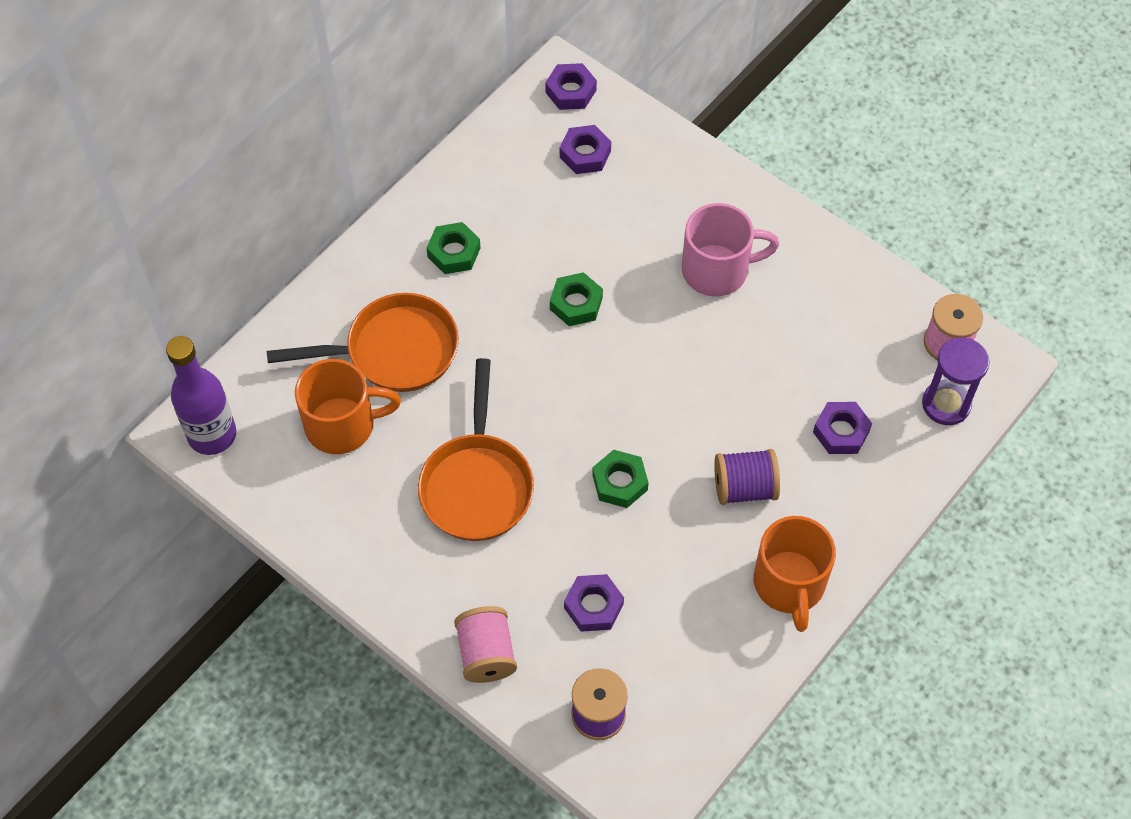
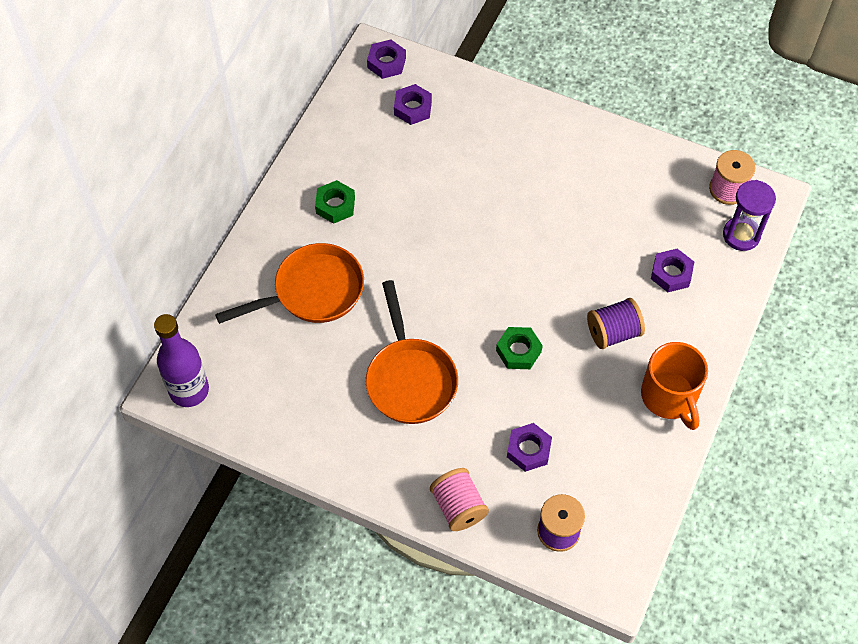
camera: 15 degrees left, 0 degrees up
orange mug [295,359,401,454] -> none
green nut [550,272,603,326] -> none
pink mug [682,203,779,297] -> none

